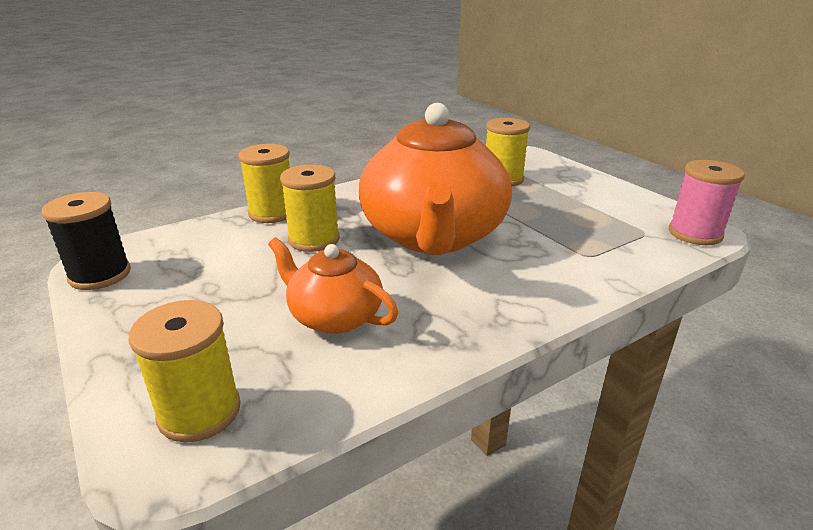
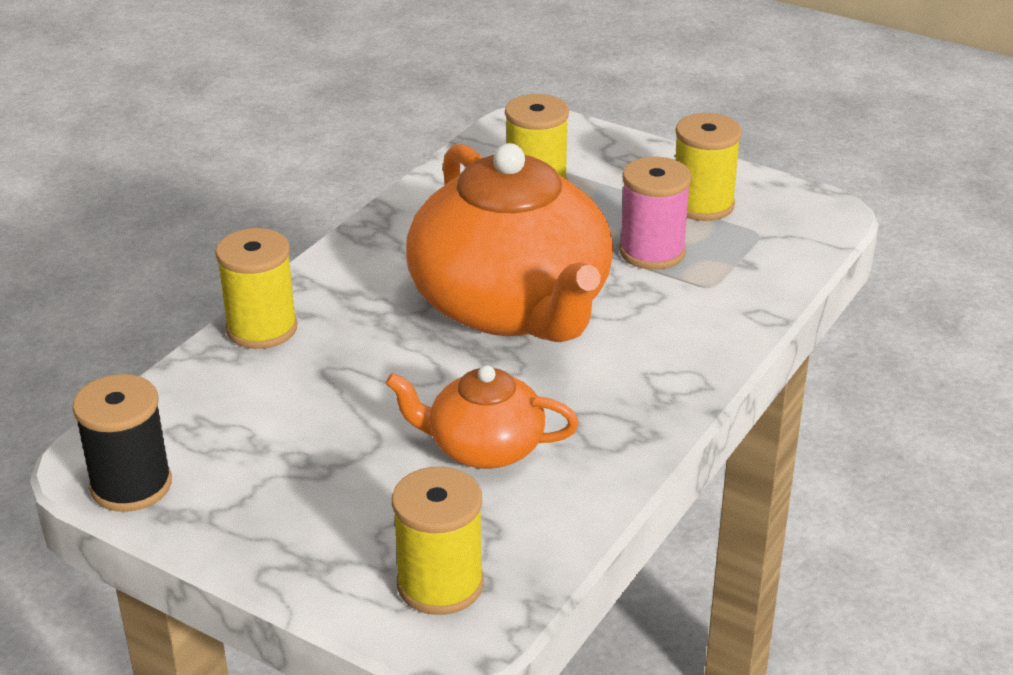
camera: 25 degrees left, 5 degrees up
yellow spool [280,164,340,252] -> yellow spool moved to [675,113,742,221]
pink spool [669,160,745,245] -> pink spool moved to [619,157,691,270]

